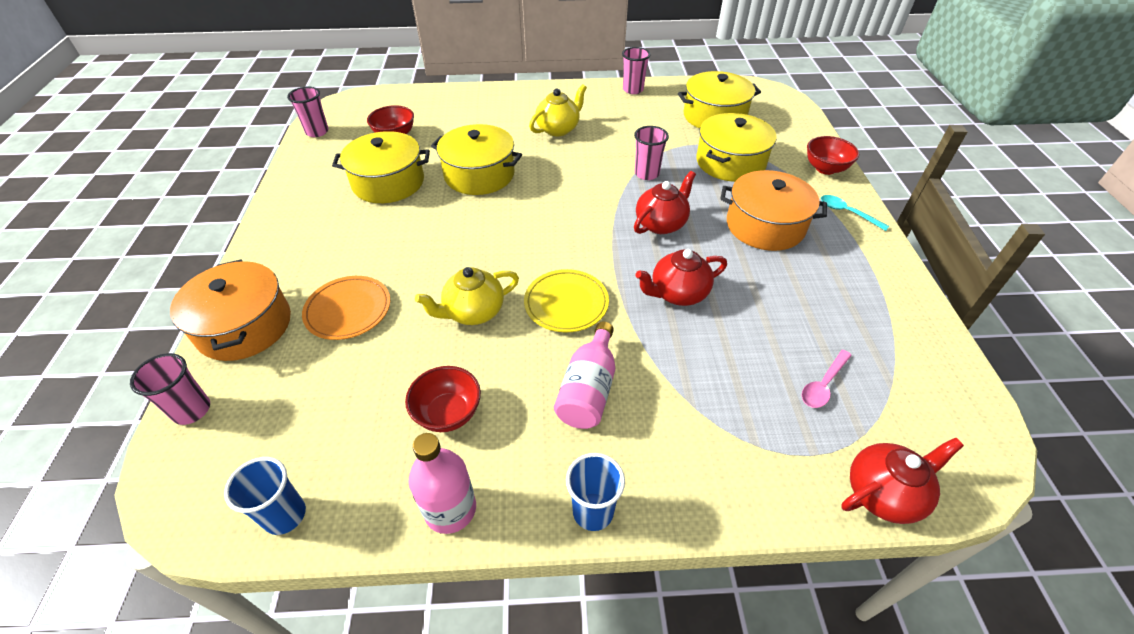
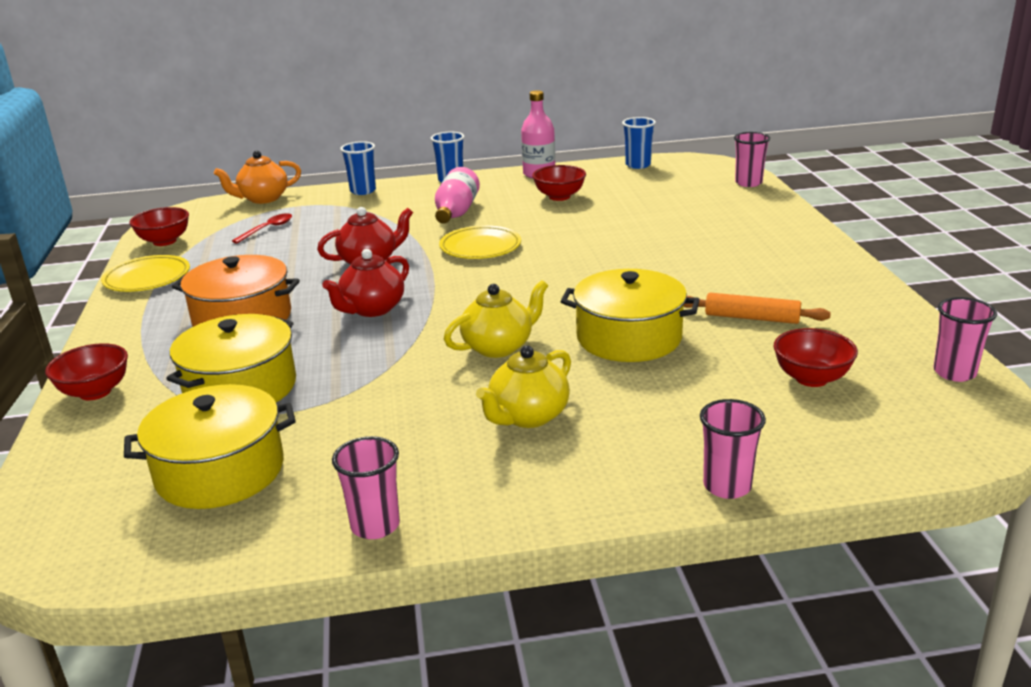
camera: 175 degrees right, 20 degrees down
orange pot [170,259,291,361] -> none
orange plate [302,276,390,340] -> none
yellow pot [332,131,430,203] -> orange rolling pin [684,293,831,324]
yellow teapot [415,267,519,325] -> yellow teapot moved to [444,280,548,358]
pink cup [634,126,669,180] -> pink cup moved to [700,399,766,499]
pink spoon [802,350,852,408] -> red spoon [232,214,292,244]
turquoise spoon [821,195,889,231] -> none
red teapot [841,438,964,524] -> orange teapot [214,151,301,204]
none -> yellow plate [101,255,190,292]
none -> red bowl [129,207,189,246]
none -> blue cup [340,141,376,195]

